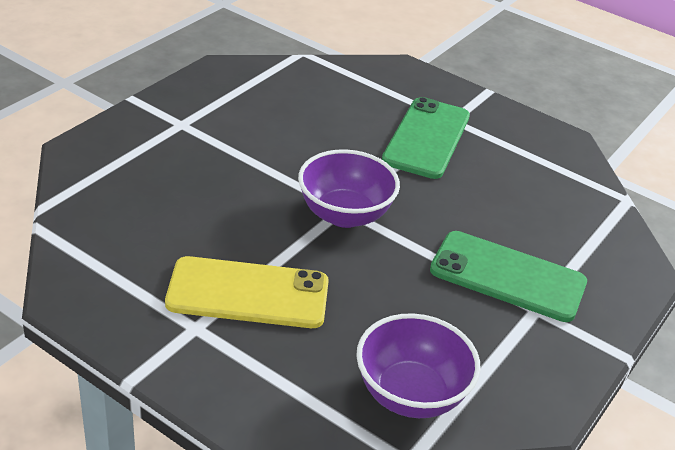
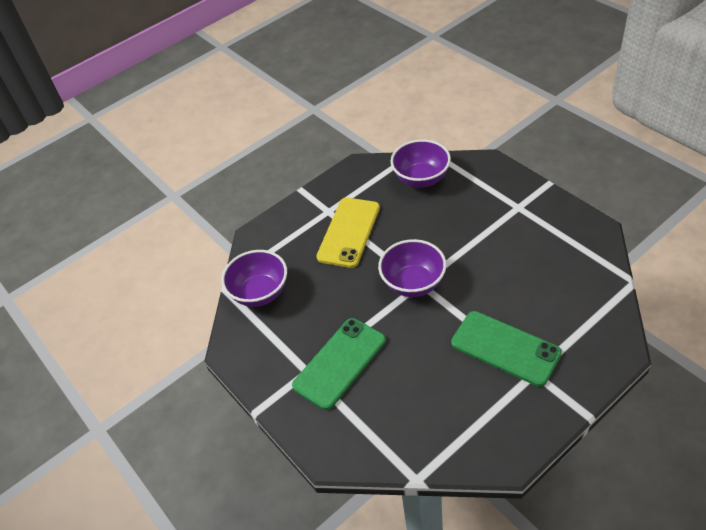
camera: 115 degrees right, 10 degrees up
none -> purple bowl [391,139,451,188]

